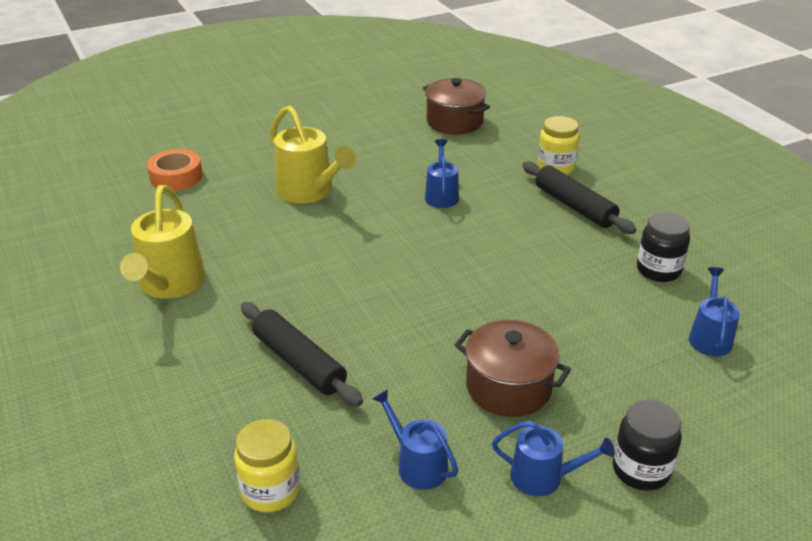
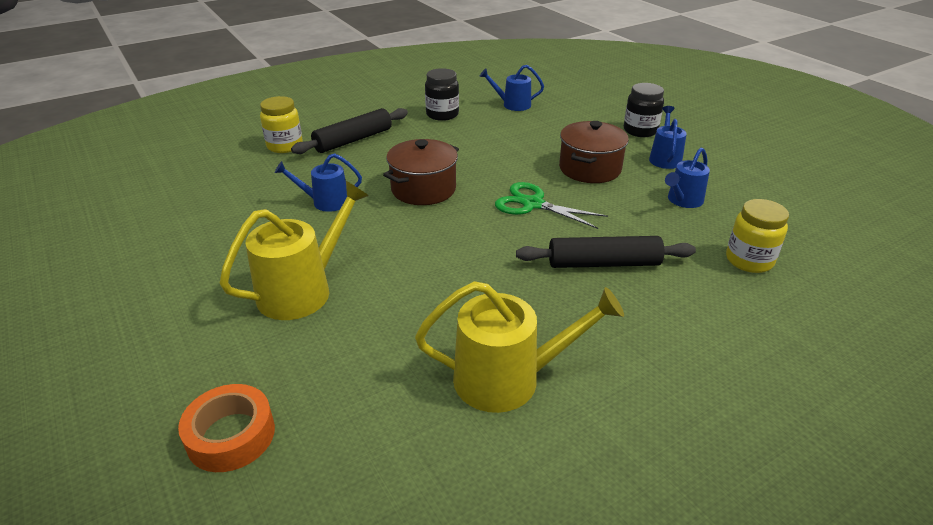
camera: 95 degrees left, 0 degrees up
black rolling pin [241,302,363,406] -> black rolling pin turned 45 degrees clockwise [516,236,696,268]
brown pot [423,78,490,135] -> brown pot moved to [383,139,459,205]
none -> green scissors [495,182,608,229]

